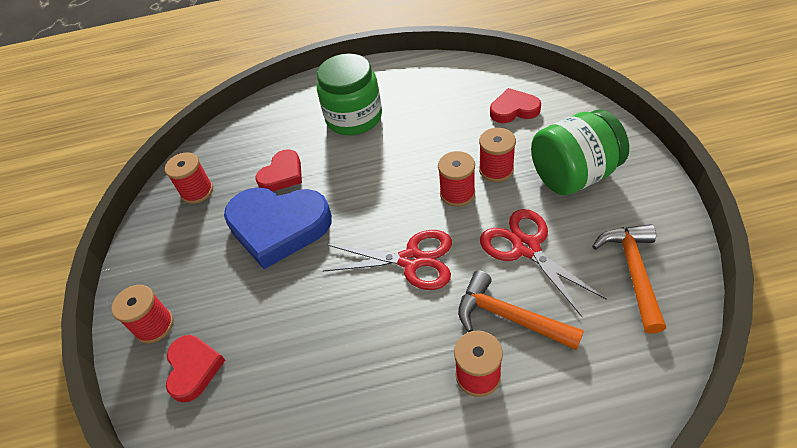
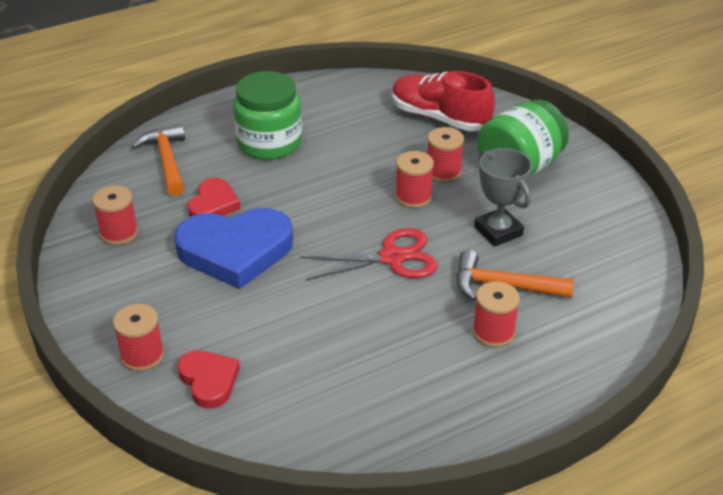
camera: 25 degrees left, 10 degrees down
red scissors [480,209,607,317] -> grey trophy [474,148,532,247]
red heart [490,88,541,123] -> red shoe [392,71,495,131]
orange hammer [592,224,666,334] -> orange hammer moved to [132,124,185,196]

